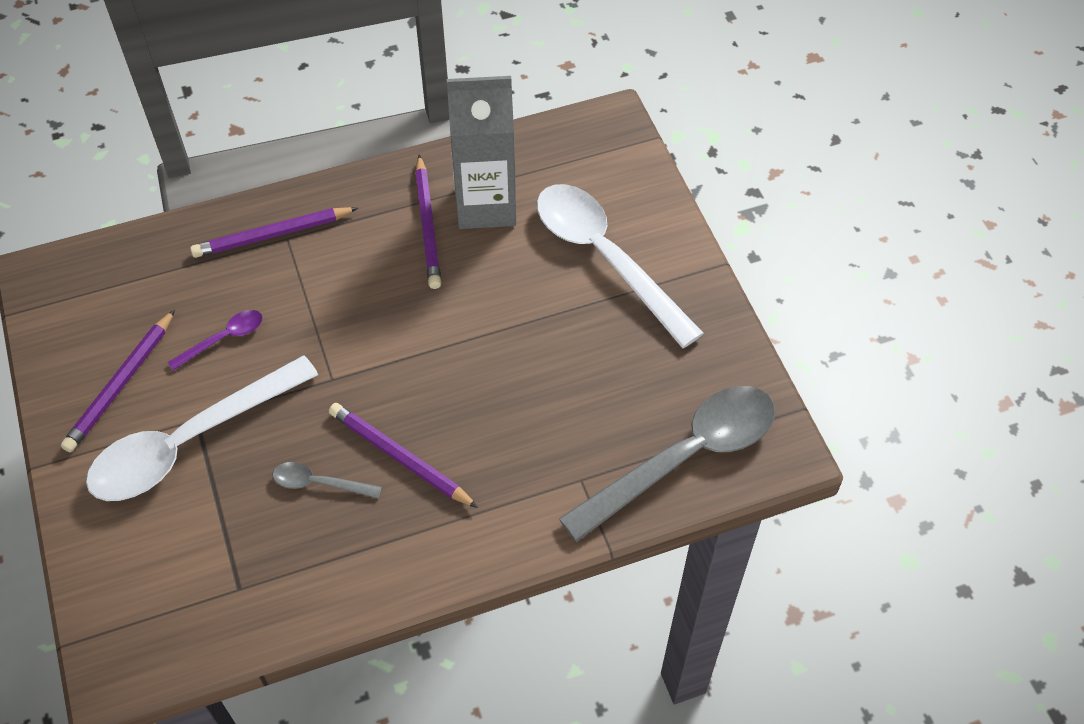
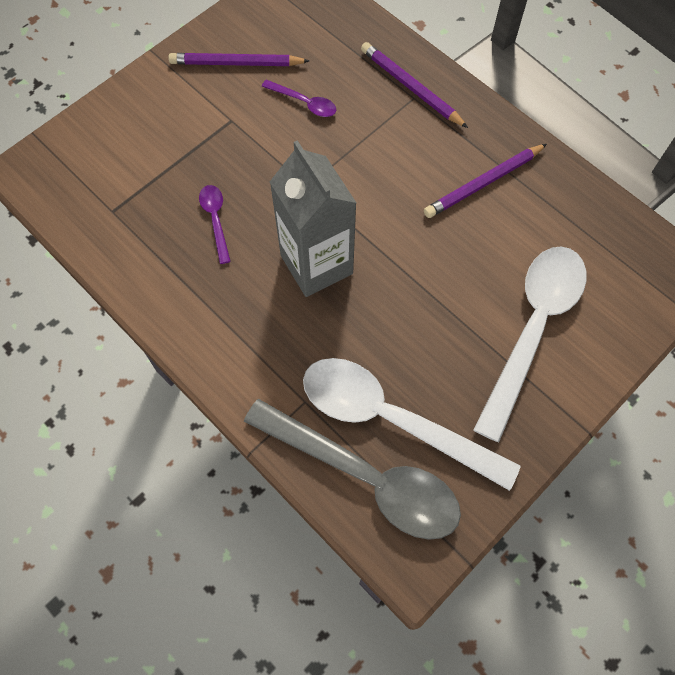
camera: 65 degrees right, 10 degrees up
white spoon [86,355,318,501] -> white spoon moved to [303,358,521,491]
grey spoon [273,462,382,499] -> purple spoon [199,185,231,264]
purple pencil [329,403,478,508] -> none
grey carton [447,76,516,229] -> grey carton moved to [270,140,357,297]

